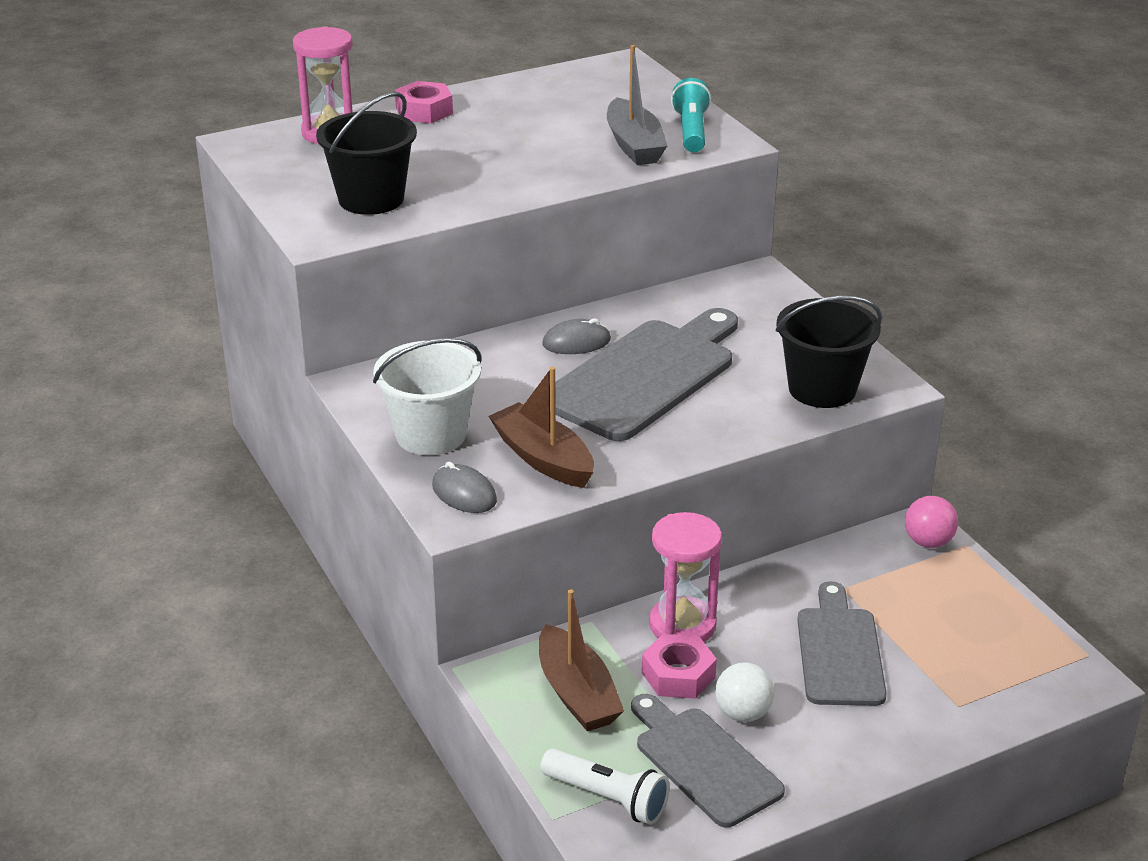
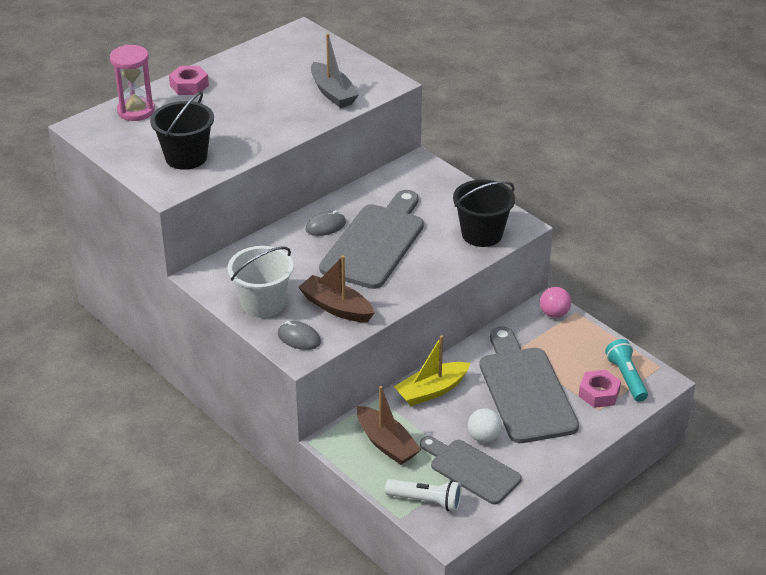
camera: 15 degrees left, 5 degrees up
pink nut [642,634,717,699] -> pink nut moved to [579,370,621,408]
pink hourglass [649,512,722,642] -> yellow boat [394,335,470,406]
turquoise flashlight [671,78,711,152] -> turquoise flashlight moved to [605,339,648,402]
grey cutting board [798,581,887,706] -> grey cutting board [479,326,579,443], size x1.55

